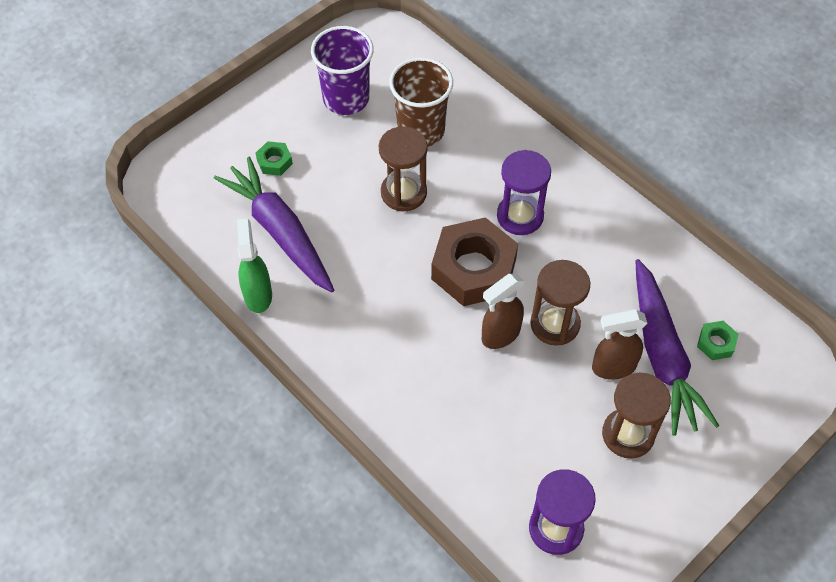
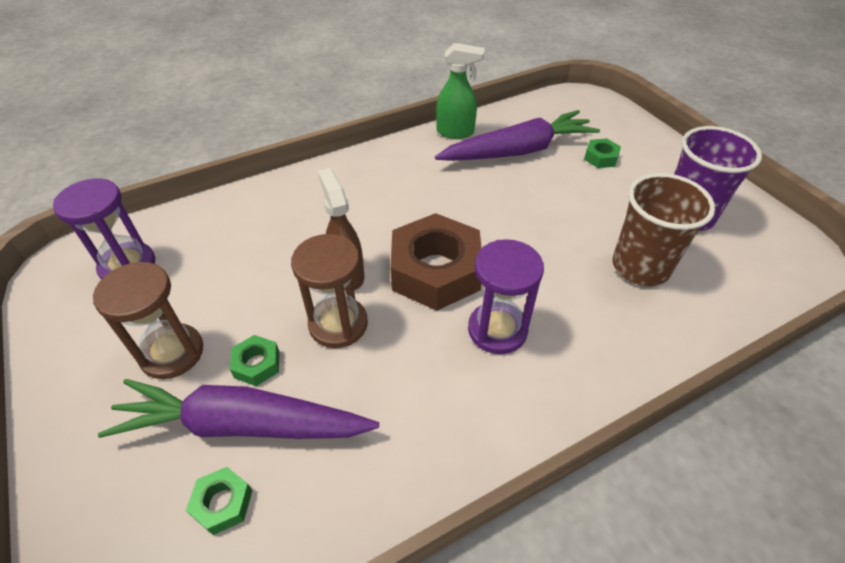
camera: 105 degrees right, 10 degrees down
brown hourglass [379,126,428,211] -> none
brown spray bottle [592,309,647,380] -> green nut [230,335,279,386]

